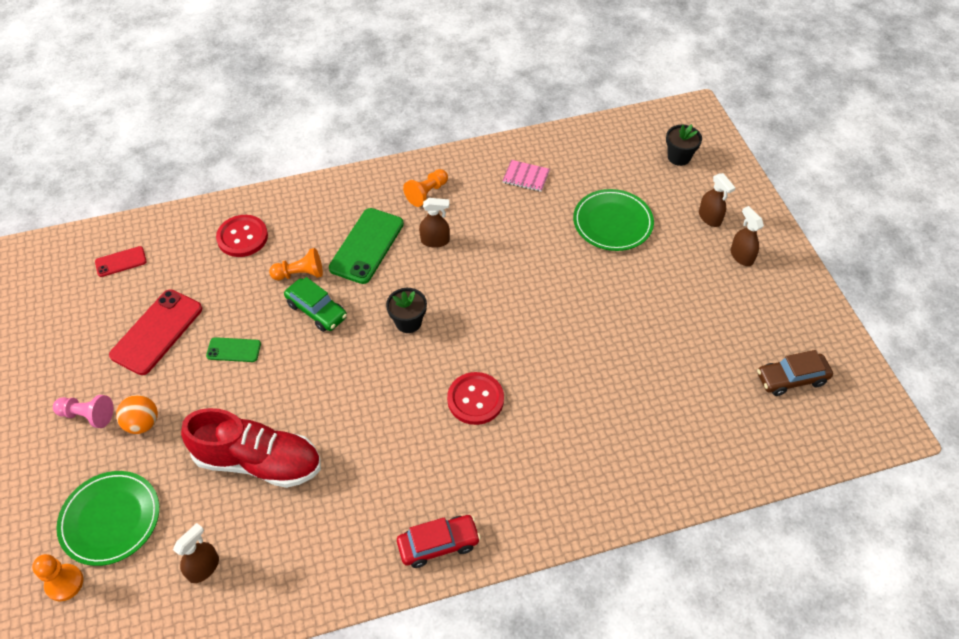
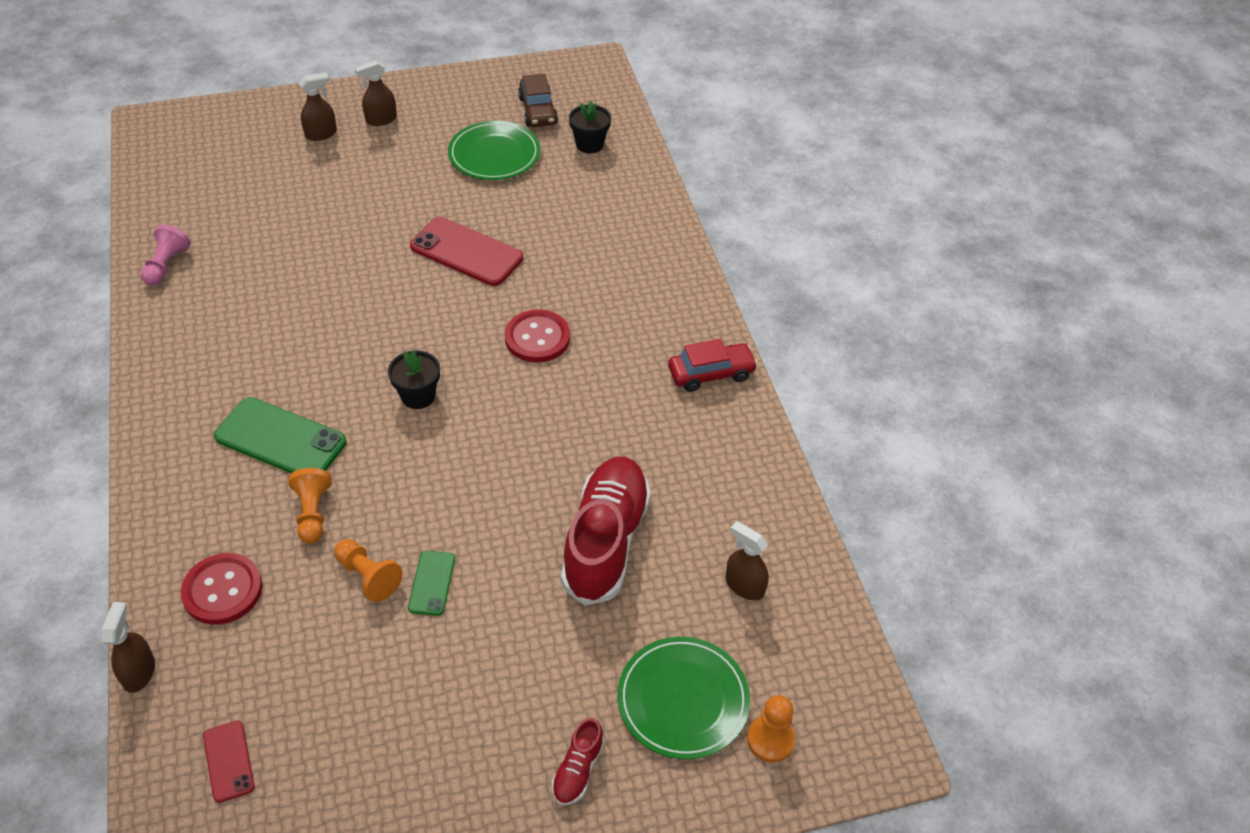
camera: 90 degrees left, 5 degrees down
pink pawn [53,395,113,428] -> pink pawn moved to [141,224,191,286]
red phone [109,289,202,375] -> red phone moved to [410,217,523,286]
orange ball [116,395,158,434] -> none
green car [284,277,347,332] -> none
red car [397,515,481,568] -> red car turned 90 degrees clockwise [668,339,758,392]
orange pawn [403,169,448,207] -> orange pawn moved to [334,539,403,602]
brown spray bottle [419,198,450,248] -> brown spray bottle moved to [102,602,155,693]
pink notebook [502,160,550,192] -> none
green plate [573,189,654,251] -> green plate moved to [448,121,540,180]
black flower pot [666,124,702,166] -> black flower pot moved to [569,101,611,154]
none -> red shoe [552,718,605,806]

